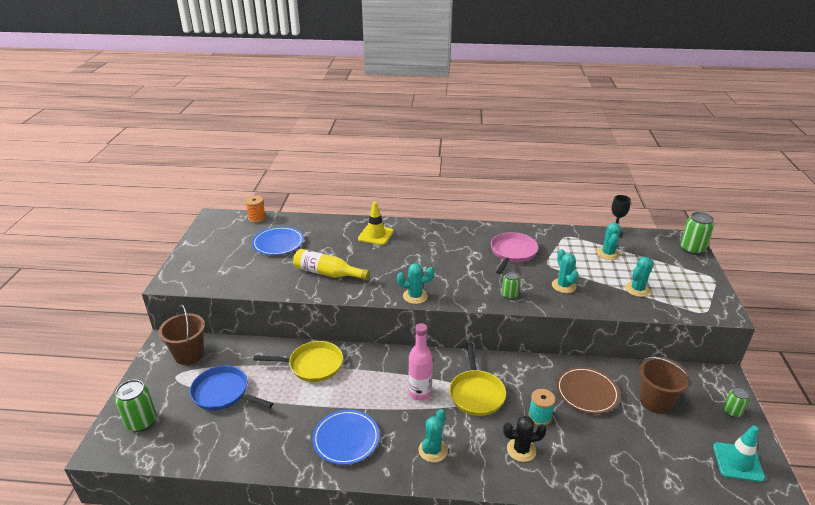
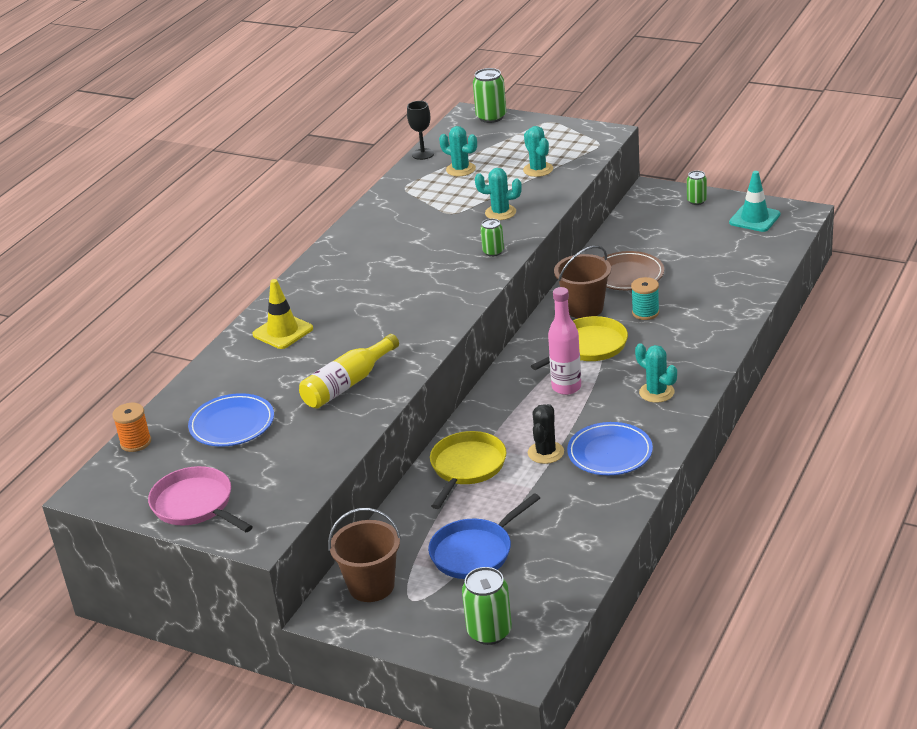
camera: 65 degrees left, 0 degrees up
turquoise cactus [397,263,434,304] -> none
yellow pan [449,342,506,416] -> yellow pan turned 60 degrees counterclockwise [531,316,628,370]
pink pan [491,232,538,274] -> pink pan moved to [148,466,253,532]
black cactus [503,416,546,462] -> black cactus moved to [528,404,564,464]
brown bucket [639,357,691,414] -> brown bucket moved to [554,246,611,318]

